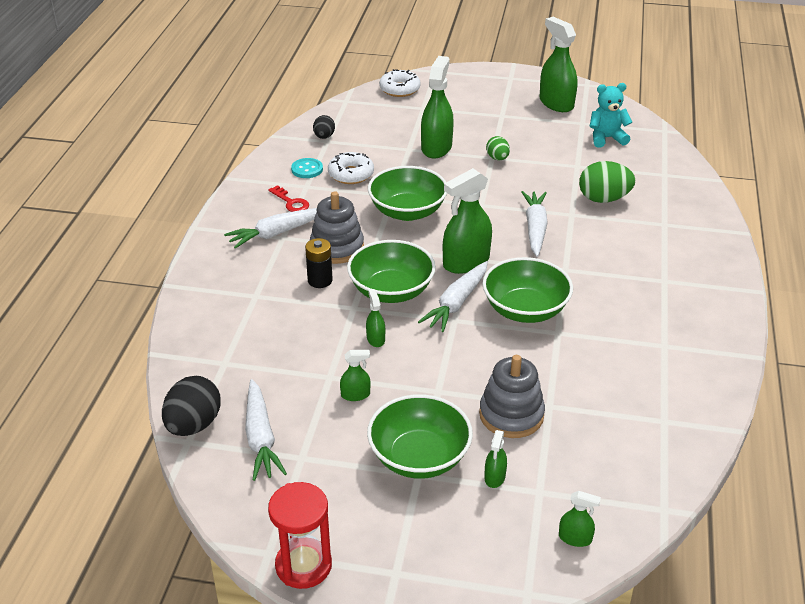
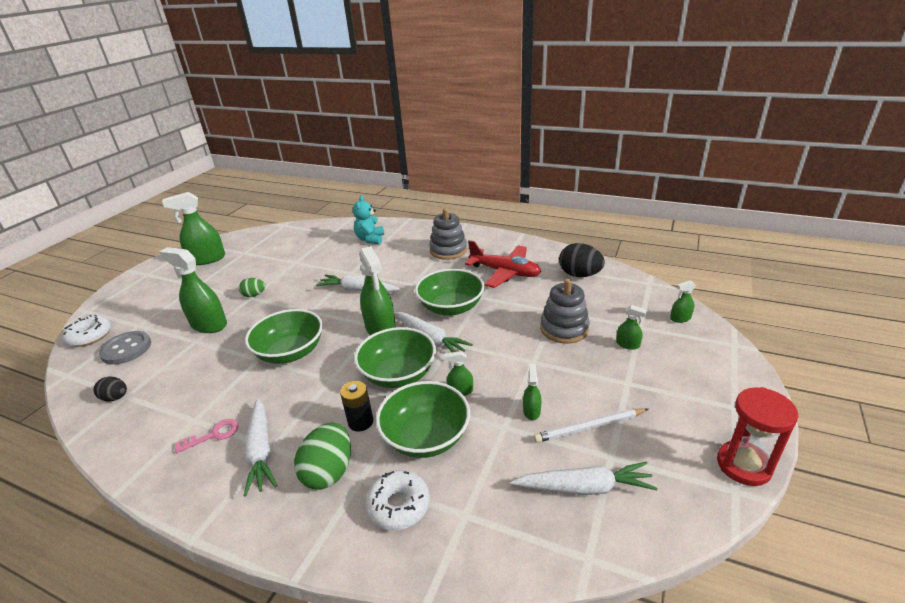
camera: 75 degrees left, 5 degrees down
black egg [162,376,221,436] -> black egg moved to [559,243,605,277]
red key [268,185,309,212] -> pink key [175,419,239,453]
turquoise button [291,158,323,178] -> none
grey stacking toy [310,191,364,264] -> grey stacking toy moved to [429,208,467,260]
white donut [328,152,374,184] -> white donut moved to [365,470,430,531]
green bowl [367,394,473,479] -> green bowl moved to [376,381,470,458]
green spray bottle [559,491,601,547] -> green spray bottle turned 135 degrees counterclockwise [670,280,696,323]
green egg [579,161,635,203] -> green egg moved to [294,422,351,490]
turquoise teddy bear [590,83,632,148] -> turquoise teddy bear moved to [353,196,384,244]
none -> grey button [99,331,151,365]
none -> red plane [465,240,541,288]
none -> white pencil [533,408,648,443]

